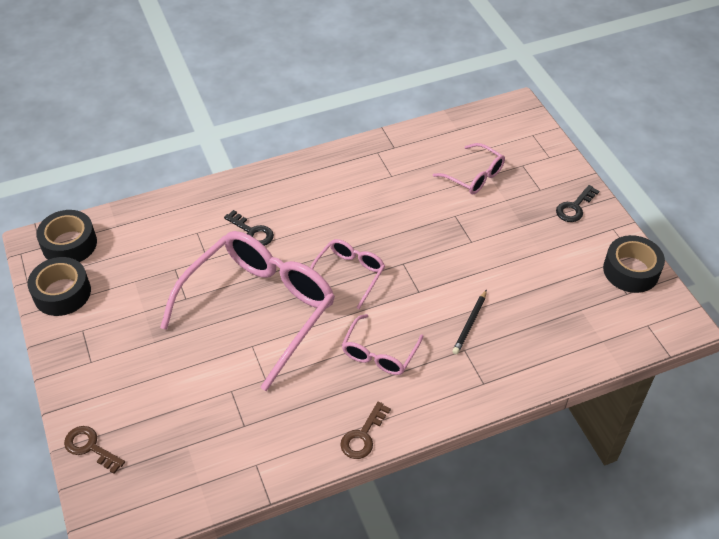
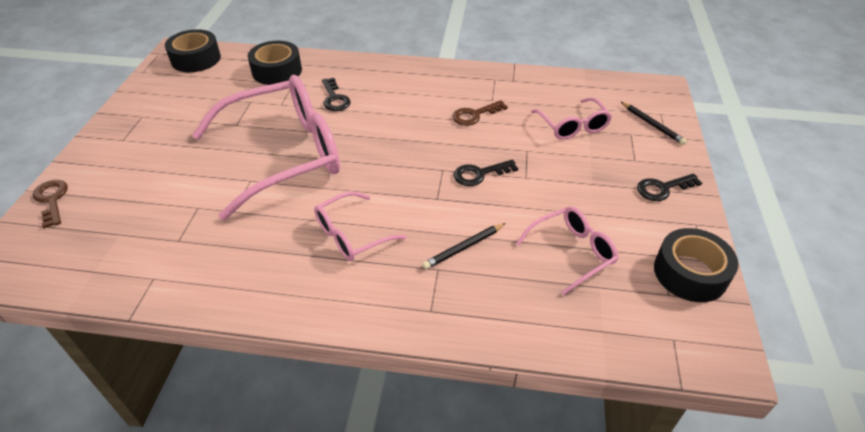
camera: 30 degrees right, 5 degrees down
black tape [28,257,91,316] -> black tape moved to [248,41,302,85]
pink glasses [310,239,385,309] -> pink glasses moved to [516,206,618,295]
brown key [341,401,391,459] -> brown key moved to [452,100,508,126]
none -> black key [454,160,518,186]
none -> black pencil [621,102,687,145]

